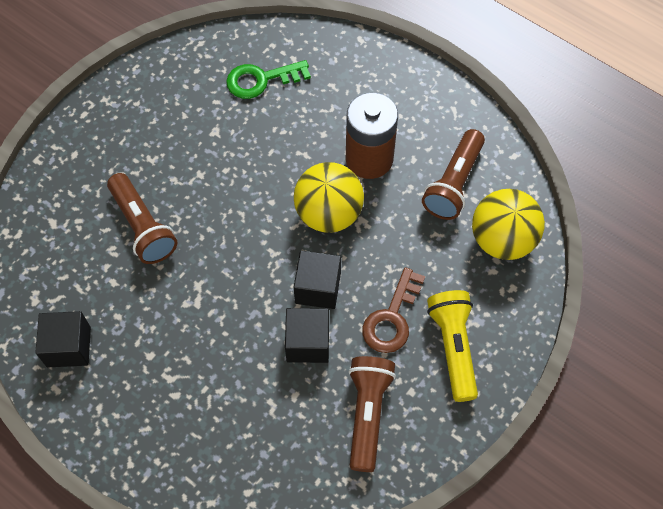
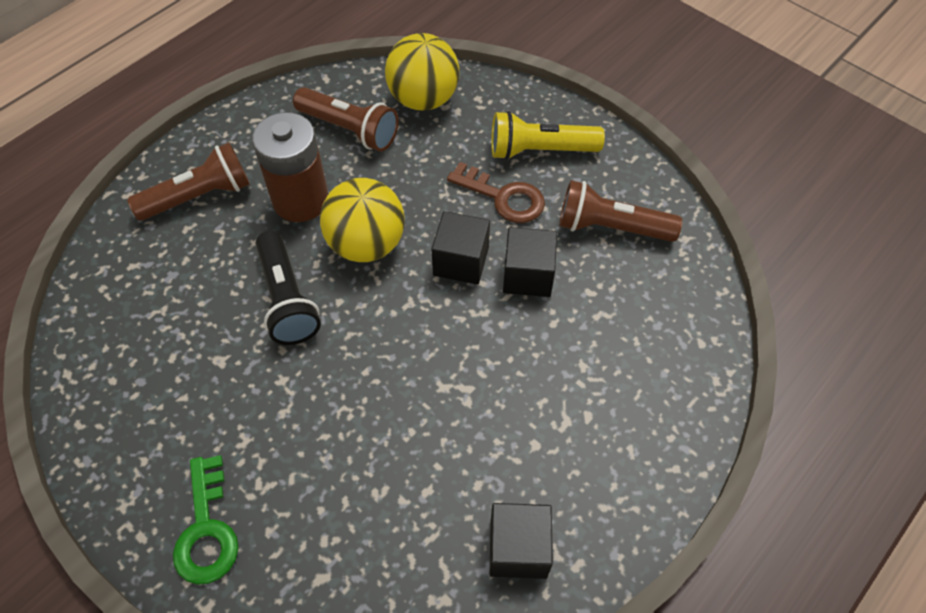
camera: 85 degrees left, 5 degrees down
brown flashlight [107,173,177,264] -> brown flashlight moved to [127,142,250,221]
green key [226,60,311,99] -> green key moved to [173,455,238,585]
none -> black flashlight [256,231,321,345]

